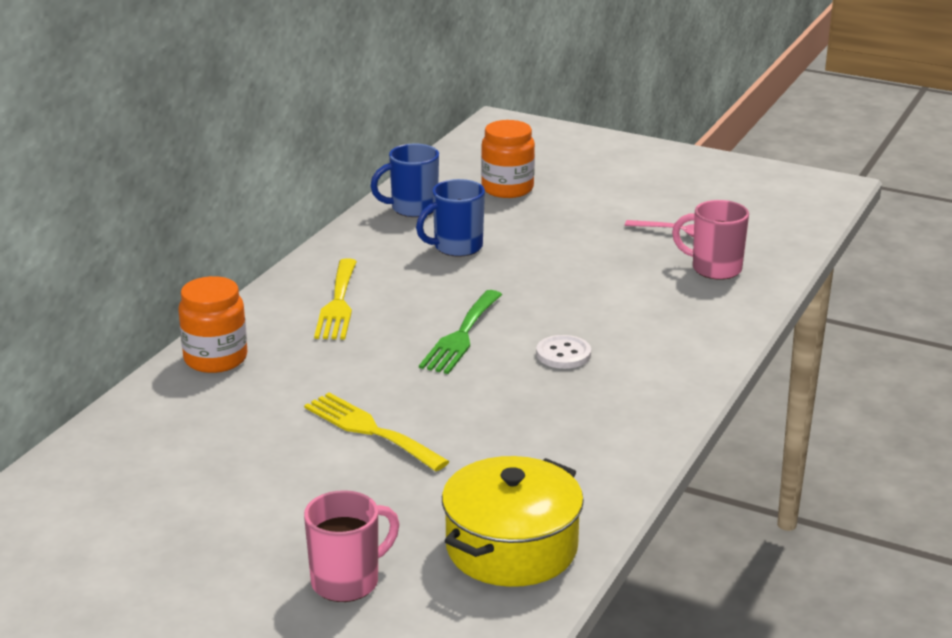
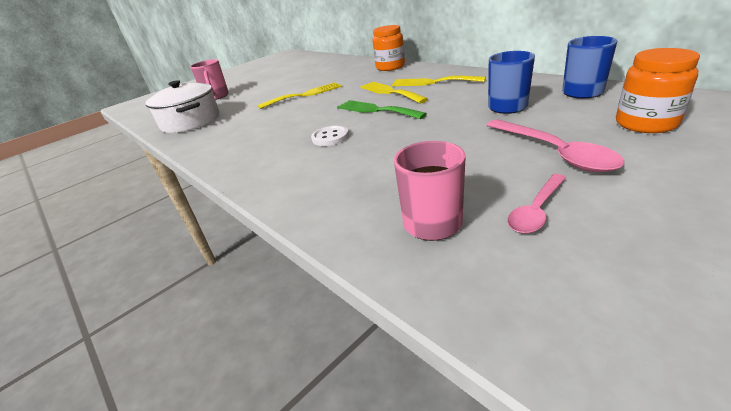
camera: 115 degrees right, 5 degrees up
yellow pot [442,456,584,587] -> white pot [145,80,219,133]
none -> yellow fork [360,82,428,103]
none -> pink spoon [486,119,624,172]

